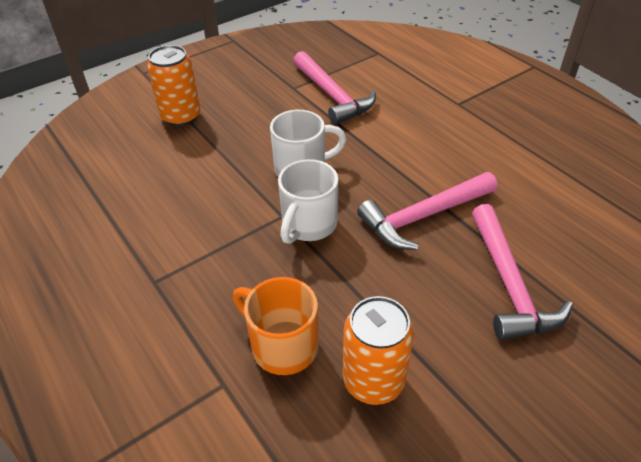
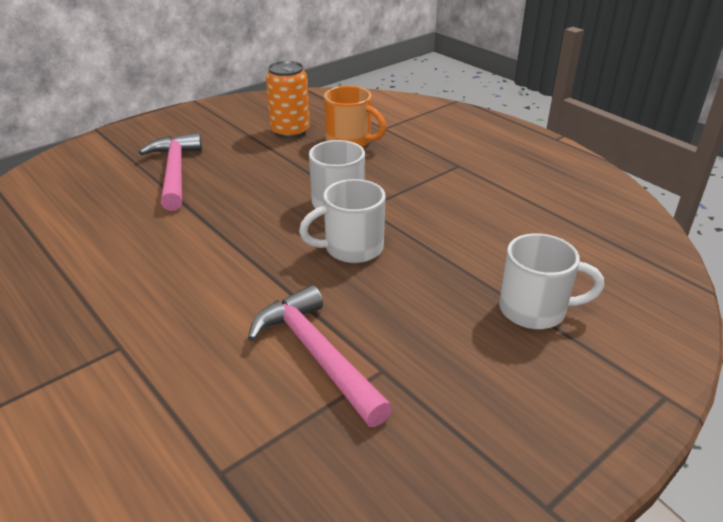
camera: 175 degrees right, 10 degrees down
orange can [147,45,201,126] -> white mug [499,233,604,329]
pink hammer [357,172,497,250] -> none

